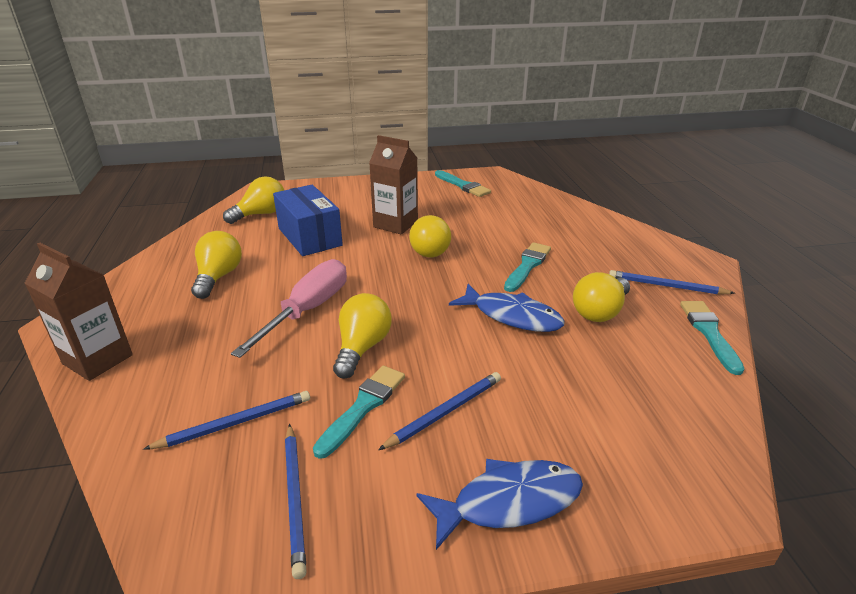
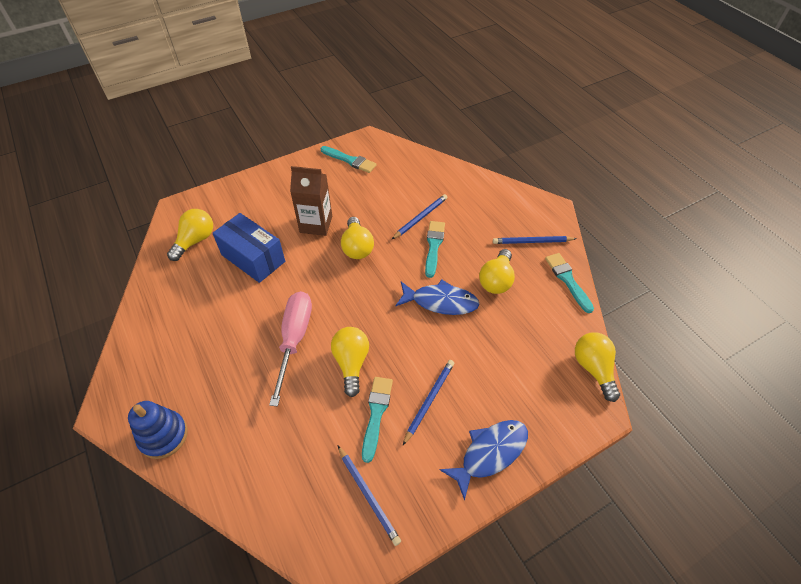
camera: 20 degrees left, 20 degrees up
brown carton [25,243,133,381] -> blue stacking toy [128,401,188,459]
blue pencil [143,391,310,450] -> blue pencil moved to [391,194,448,240]
yellow light bulb [191,231,242,299] -> yellow light bulb moved to [575,332,620,402]

